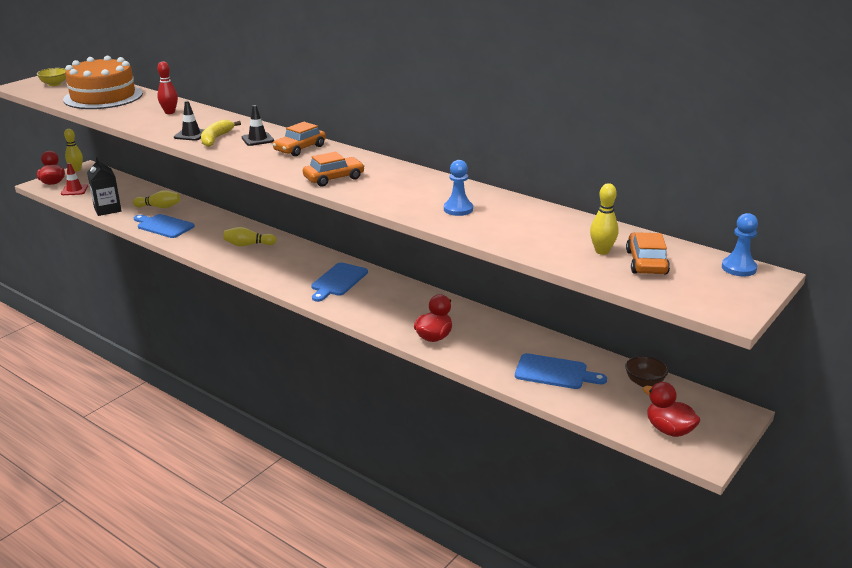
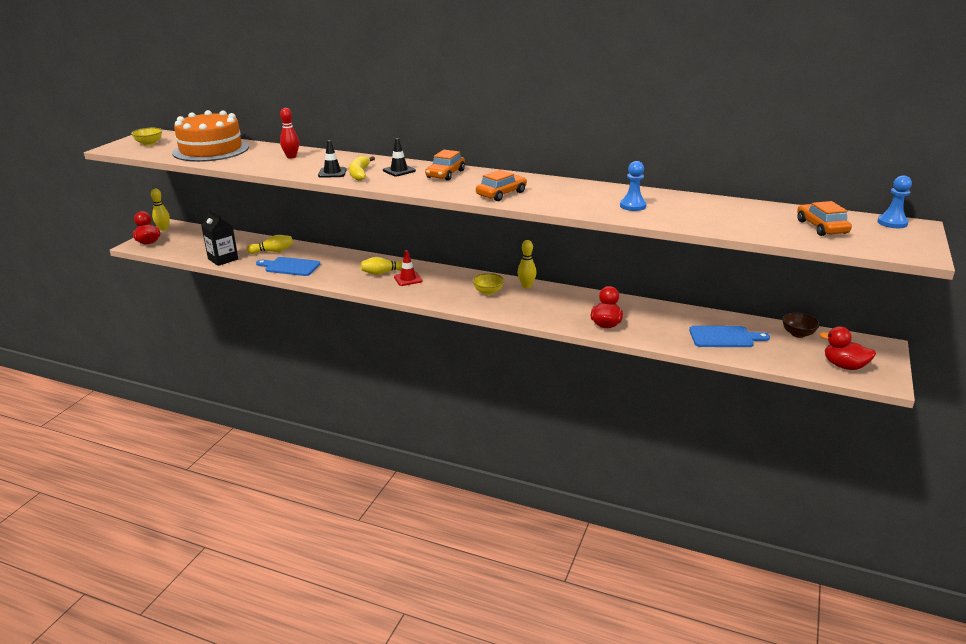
camera: 15 degrees left, 0 degrees up
red traffic cone [61,163,88,195] -> red traffic cone moved to [394,250,423,286]
blue cutting board [311,262,368,302] -> yellow bowl [473,273,504,295]
yellow bowling pin [590,183,618,255] -> yellow bowling pin moved to [517,240,536,288]

